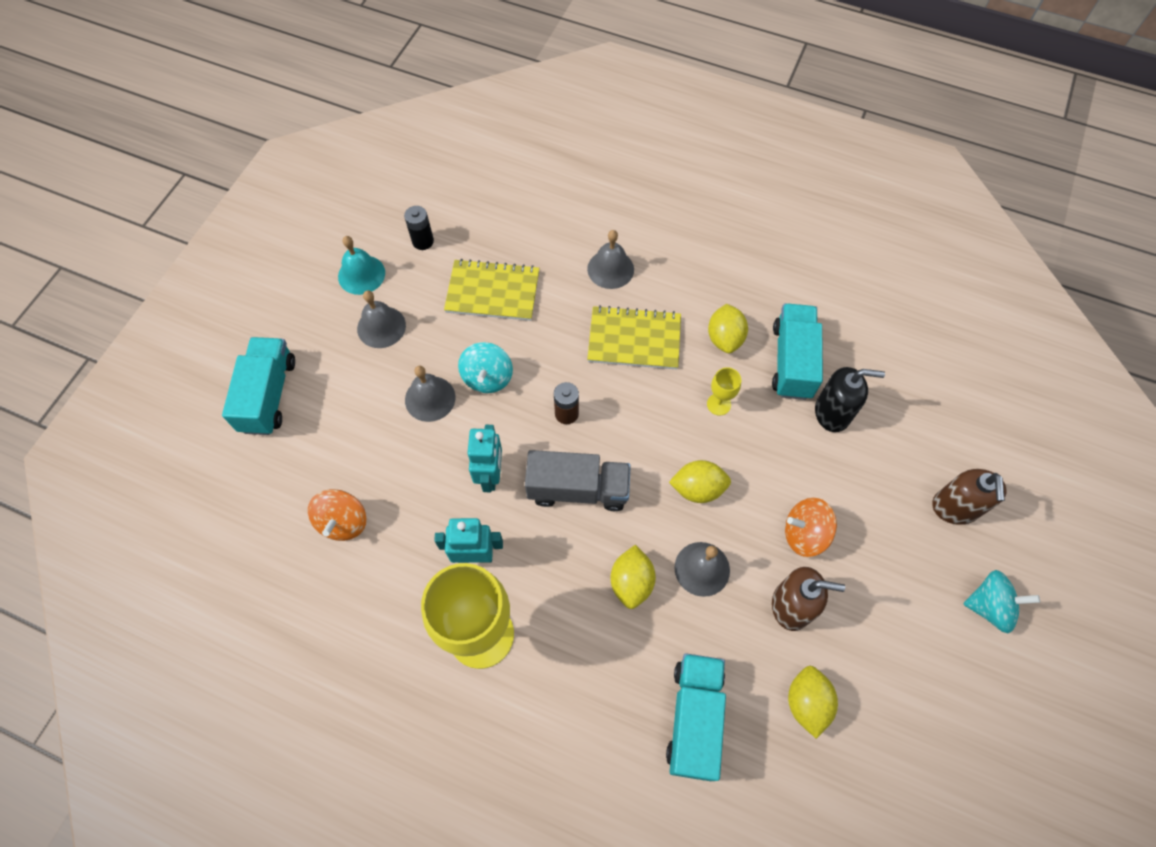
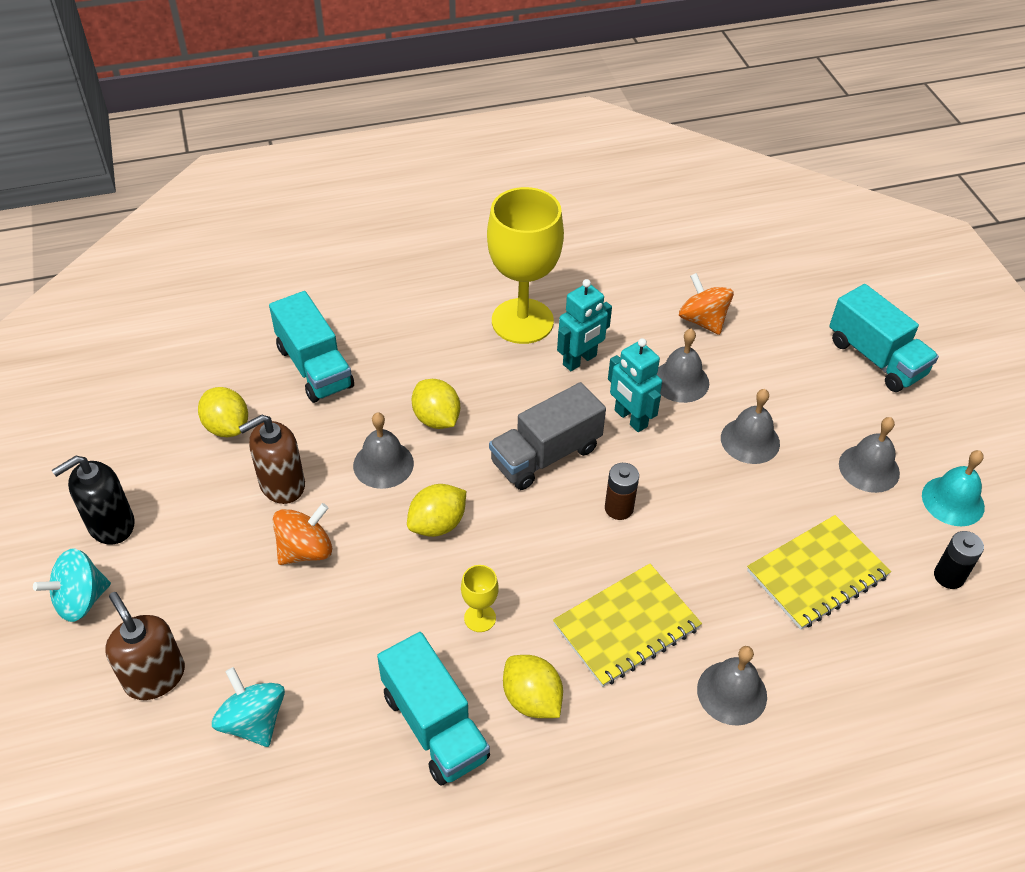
camera: 140 degrees right, 15 degrees down
turquoise spinning top [458,342,513,393] -> turquoise spinning top moved to [212,667,285,747]
black soap dispenser [815,367,885,432] -> black soap dispenser moved to [52,456,135,545]
none -> grey bell [656,329,709,403]

